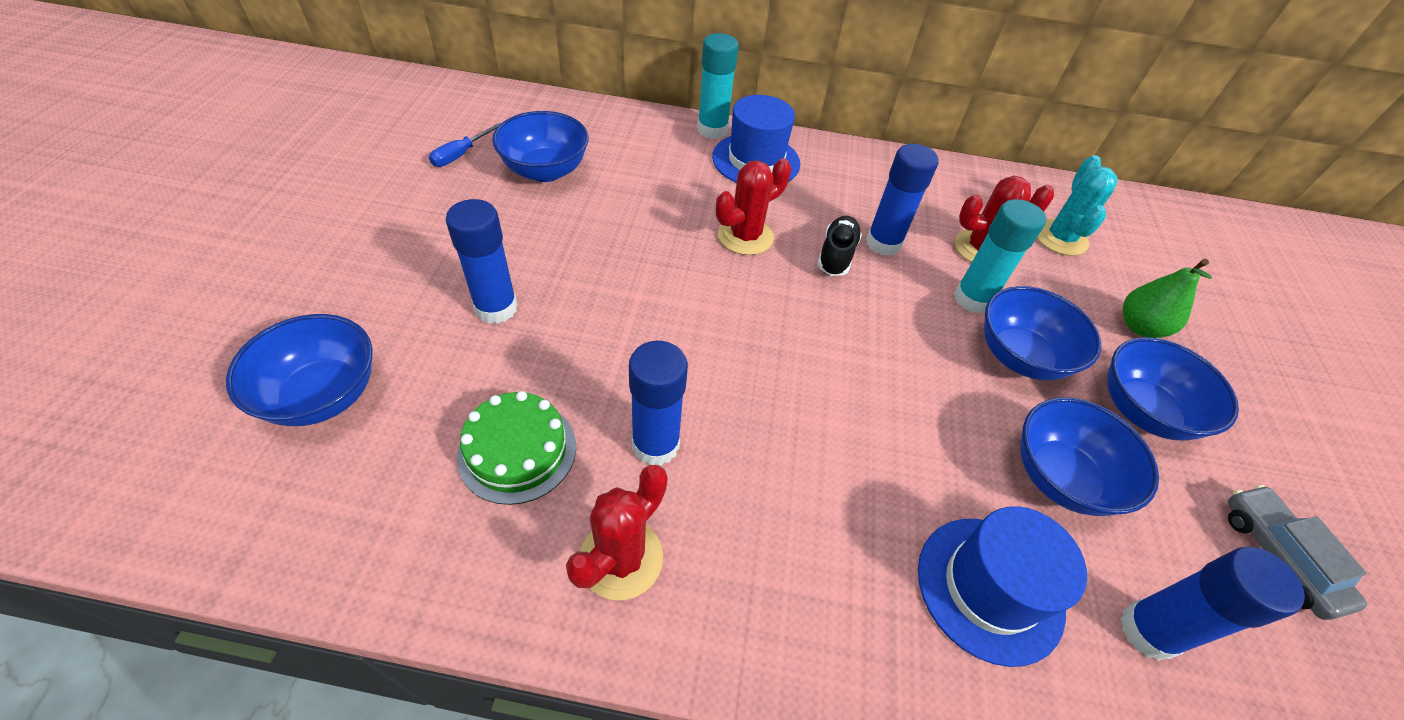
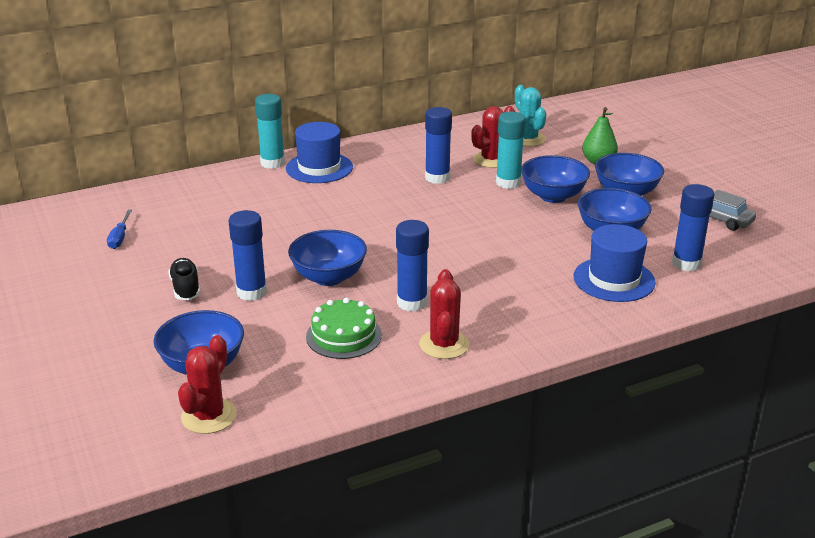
camera: 30 degrees left, 20 degrees down
blue bowl [492,111,589,182] -> blue bowl moved to [288,230,367,286]
red cactus [716,158,791,255] -> red cactus moved to [178,335,237,434]
black shoe [818,216,862,276] -> black shoe moved to [168,258,200,300]

